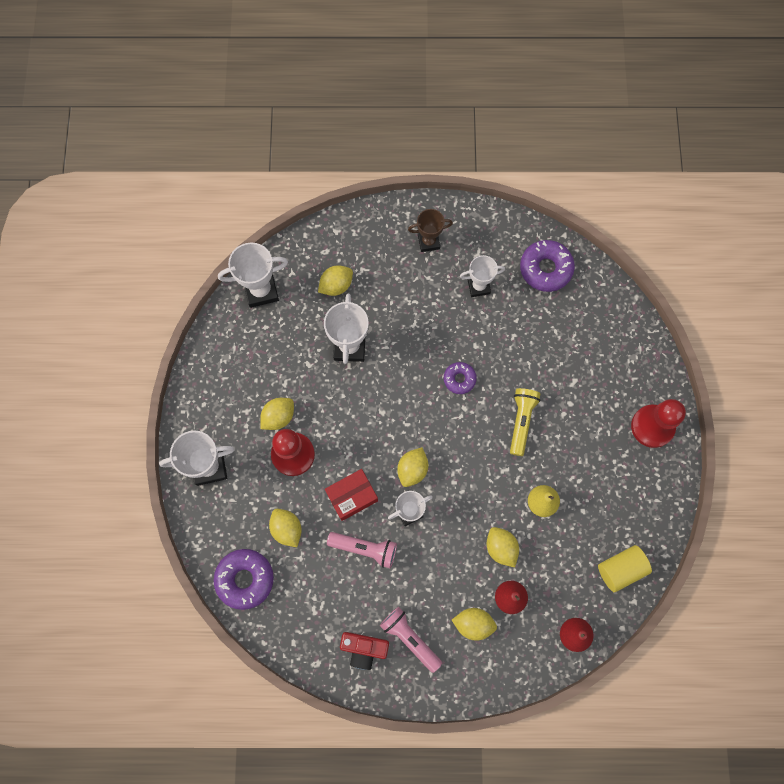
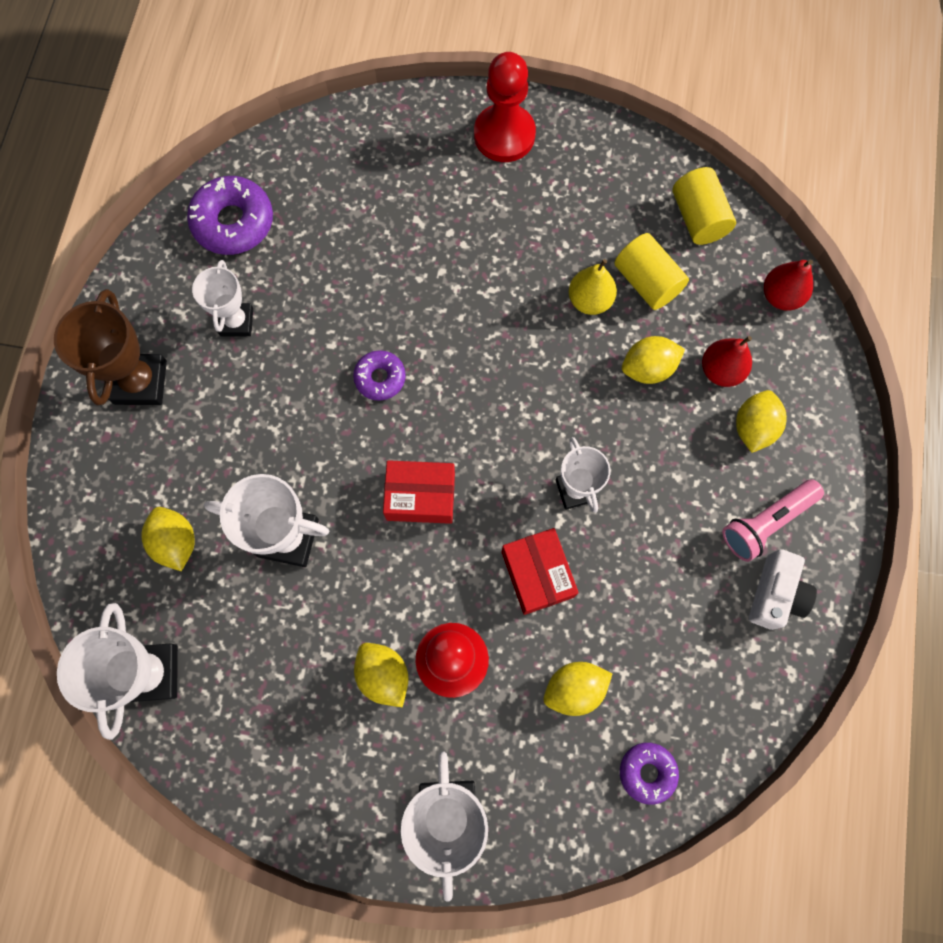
camera: 80 degrees left, 0 degrees up
purple donut [214,549,274,610] -> purple donut [620,743,679,805], size x0.59
pink flashlight [327,532,397,568] -> none
red camera [340,632,389,670] -> white camera [749,549,817,630]
yellow lemon [397,447,428,487] -> none
brown trophy [408,209,453,252] -> brown trophy [54,289,167,405], size x1.51
yellow flashlight [510,388,541,456] -> none
none -> red box [383,460,455,524]
none -> yellow cylinder [614,233,689,310]

